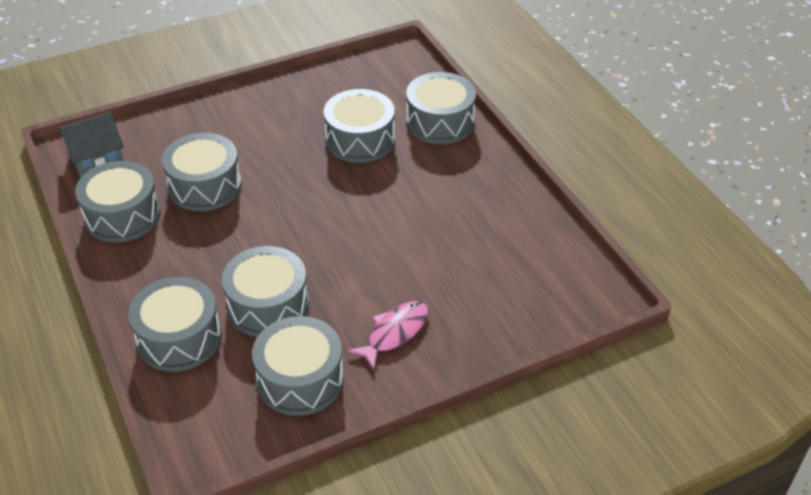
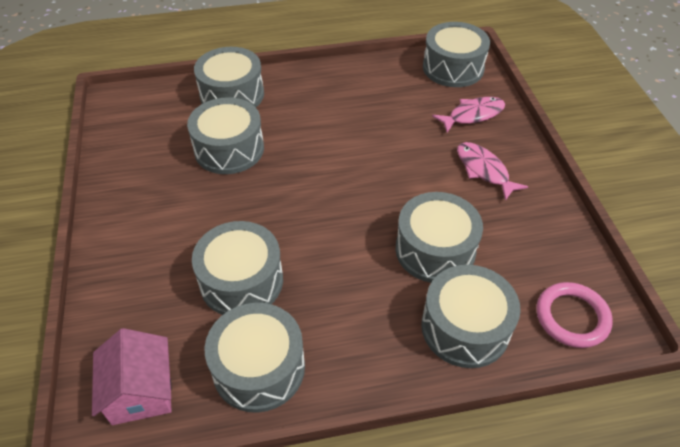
camera: 75 degrees left, 5 degrees up
grey house [58,112,124,178] -> pink house [92,328,172,425]
grey drum [252,316,344,416] -> grey drum moved to [423,22,490,87]
none -> pink fish [432,97,505,132]
none -> pink ring [536,282,613,348]

